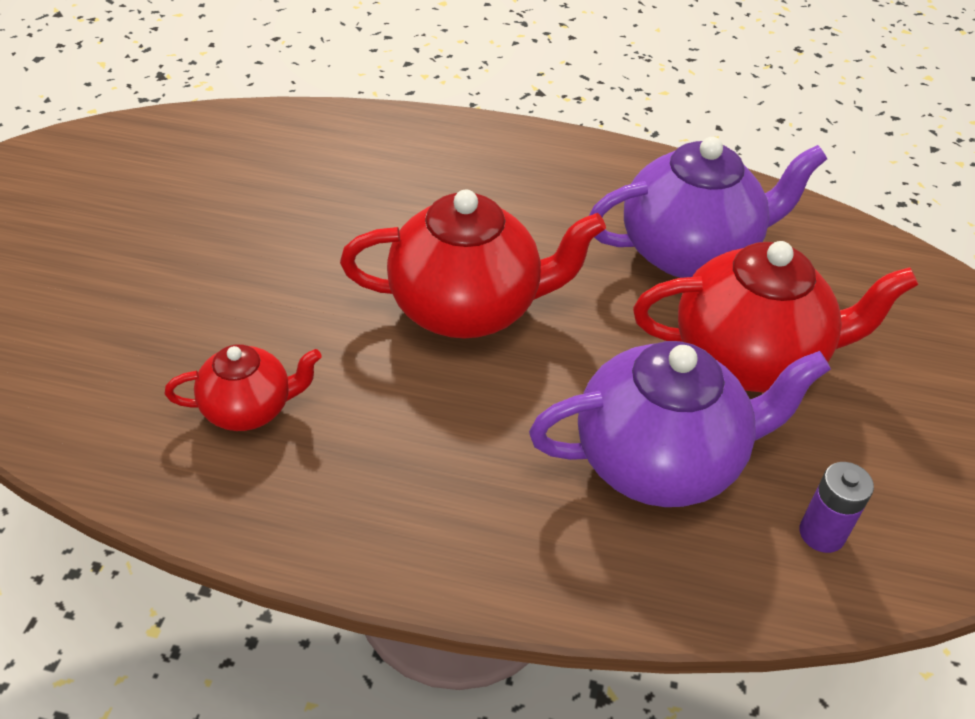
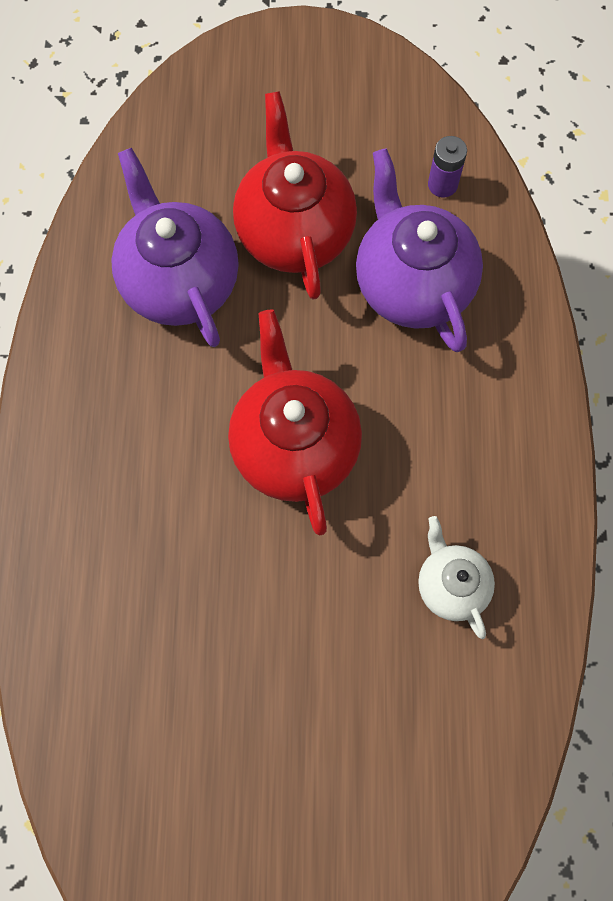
camera: 100 degrees left, 25 degrees up
red teapot [165,344,322,431] -> white teapot [418,516,495,639]

